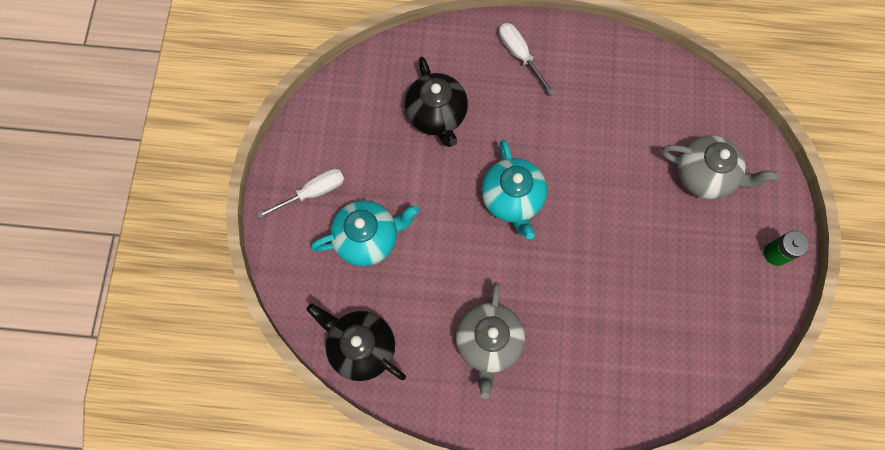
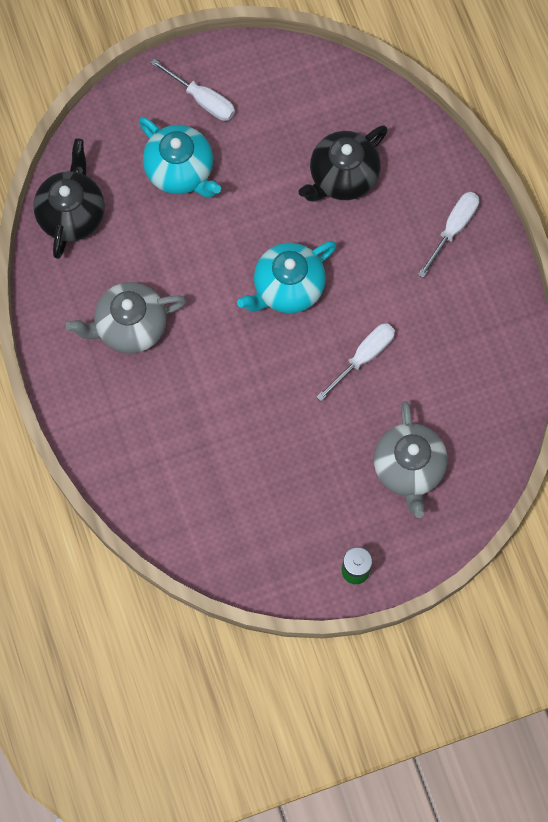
camera: 65 degrees right, 0 degrees up
none -> white screwdriver [317,323,395,401]

